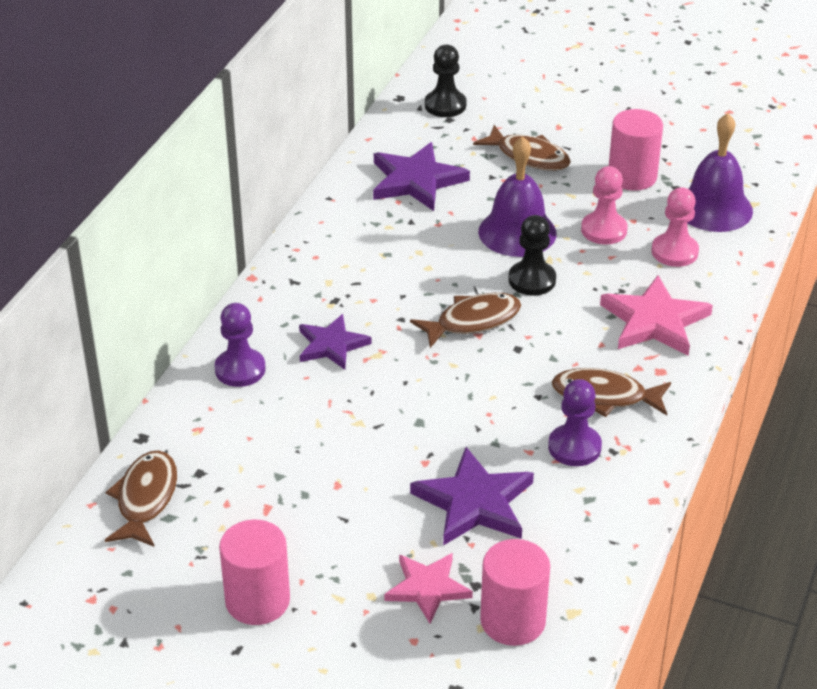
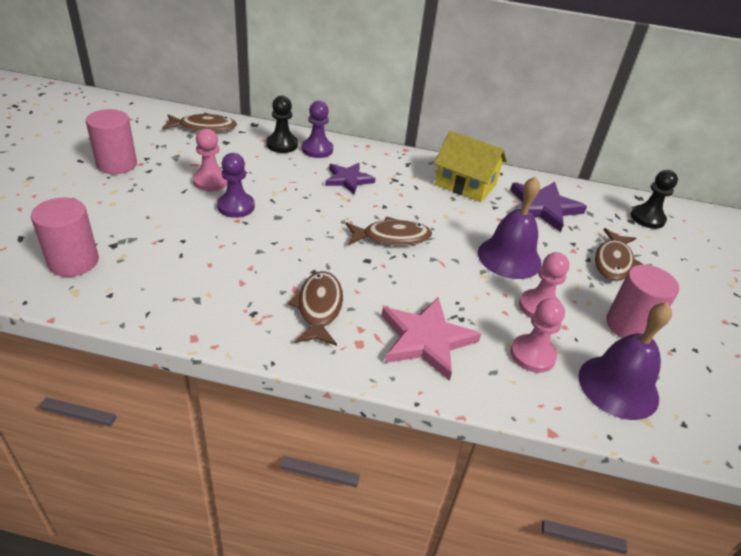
camera: 75 degrees right, 0 degrees up
pink star [384,553,473,624] -> none
brown fish [410,293,521,348] -> brown fish turned 60 degrees counterclockwise [346,216,432,246]
purple star [410,447,534,546] -> none
black pawn [508,215,556,295] -> black pawn moved to [266,96,298,153]
purple pawn [548,379,602,466] -> purple pawn moved to [217,153,255,218]
none -> pink pawn [193,129,228,191]
none -> yellow house [434,131,507,202]

